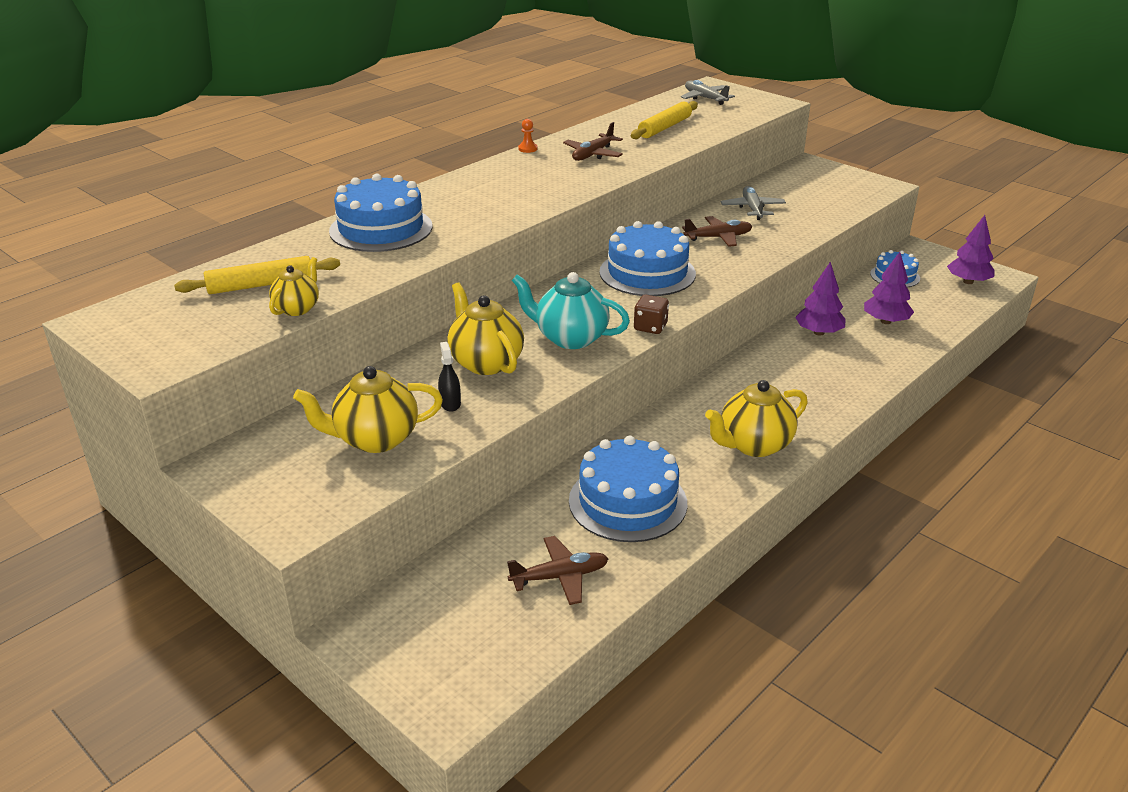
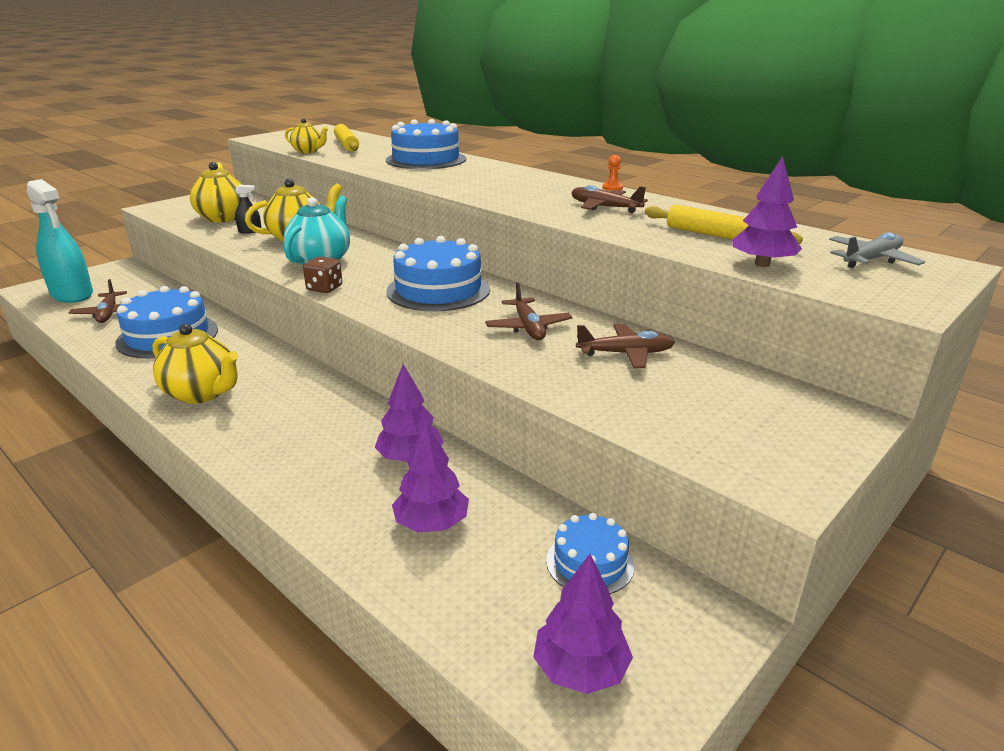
camera: 90 degrees right, 5 degrees down
yellow teapot [705,380,808,457] -> yellow teapot turned 150 degrees clockwise [152,324,238,404]
grey plane [721,186,786,220] -> brown plane [576,324,675,368]
none -> turquoise spray bottle [27,179,93,303]
none -> purple tree [732,156,802,267]

